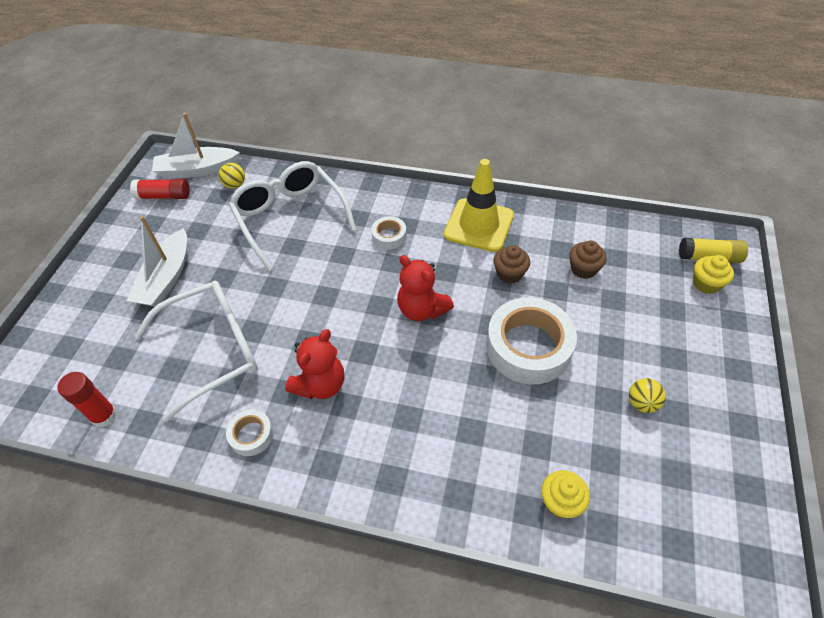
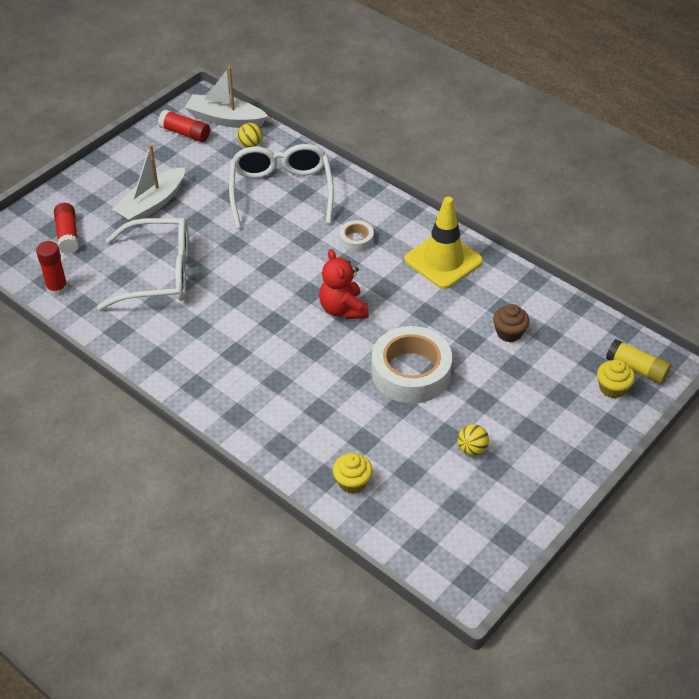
camera: 25 degrees right, 5 degrees down
white tape [226,409,274,456] -> none
red teddy bear [285,329,344,399] -> none
brown cupcake [494,245,530,283] -> none
none -> red glue stick [54,203,79,254]

